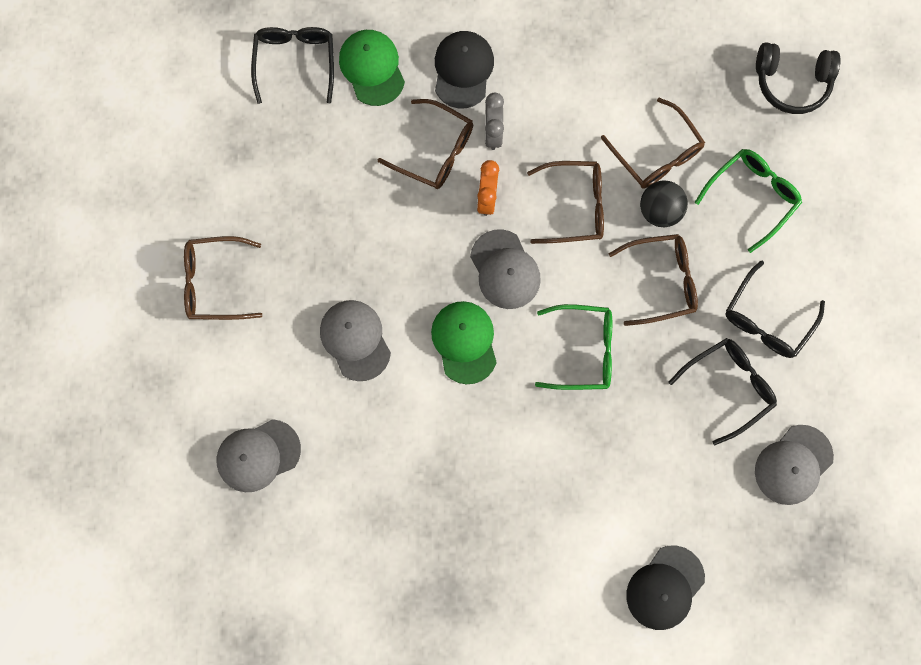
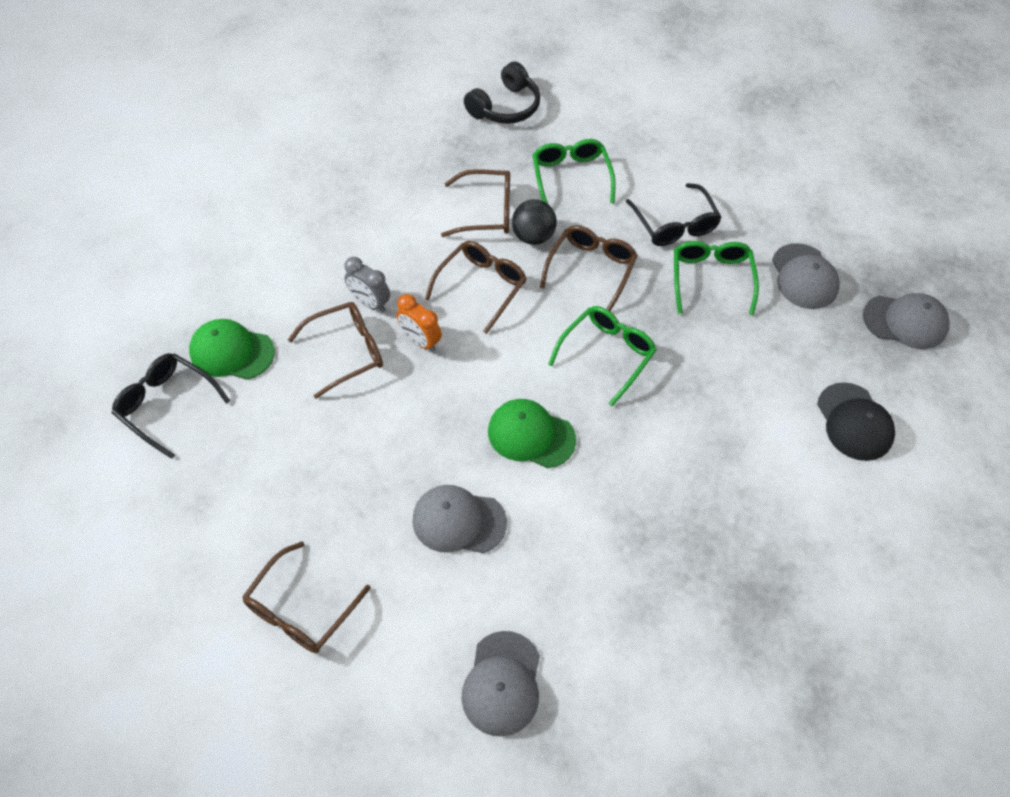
camera: 55 degrees left, 20 degrees down
black cap [435,31,494,108] -> none
grey cap [470,229,541,309] -> grey cap moved to [863,293,950,349]
black glasses [669,338,777,445] -> green glasses [674,241,759,315]

